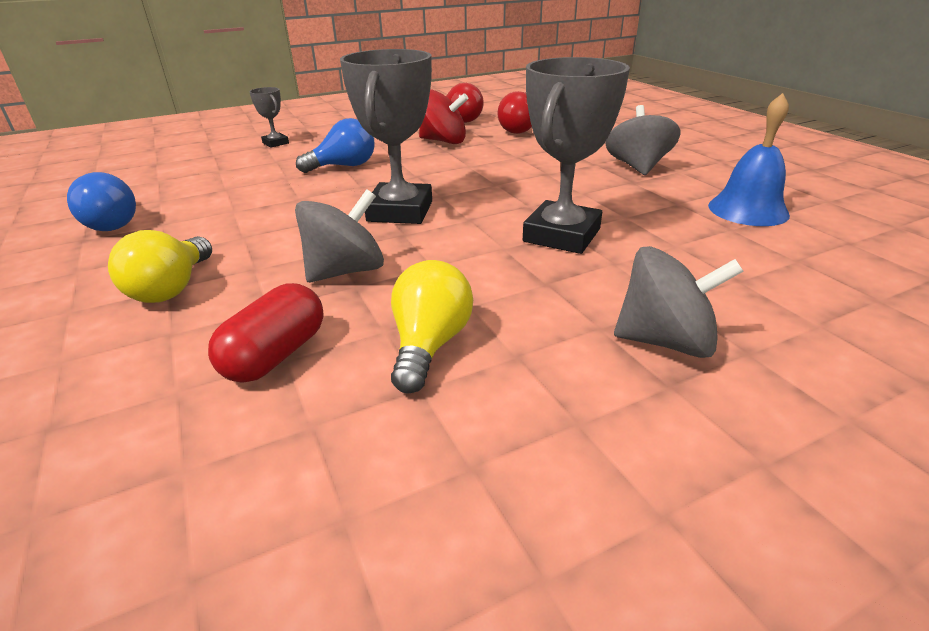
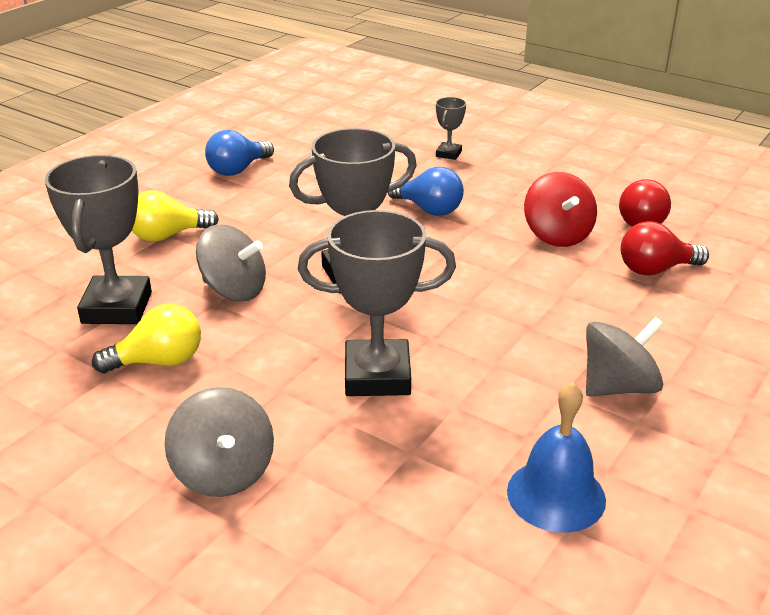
camera: 60 degrees right, 0 degrees up
red capsule [208,283,324,383] -> grey trophy [45,155,152,324]

